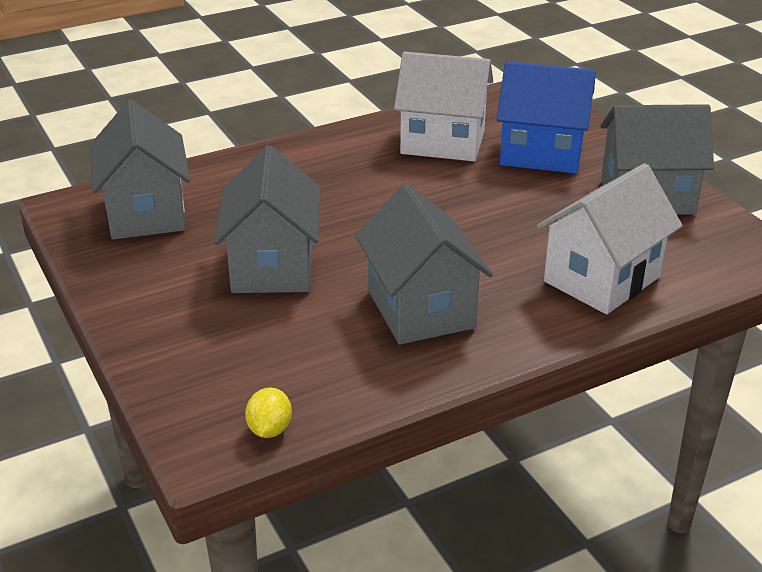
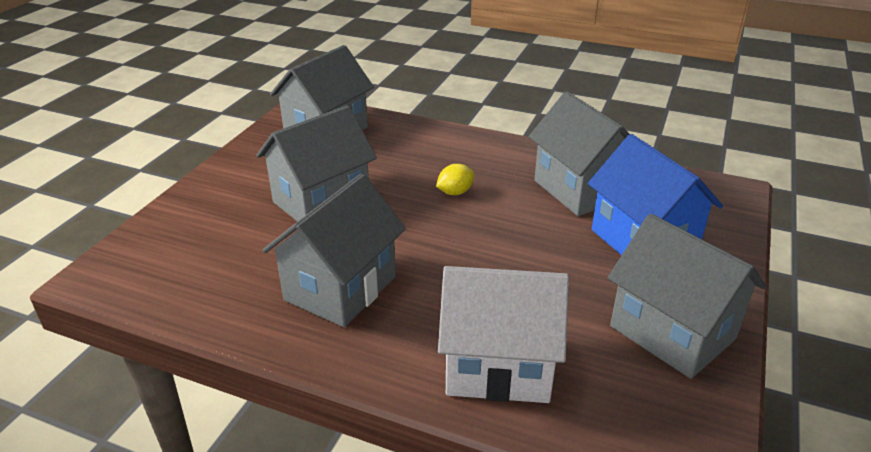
camera: 50 degrees right, 0 degrees up
yellow lemon [245,388,292,438] -> yellow lemon moved to [436,164,474,195]
white house [394,52,493,161] -> grey house [529,92,630,216]

